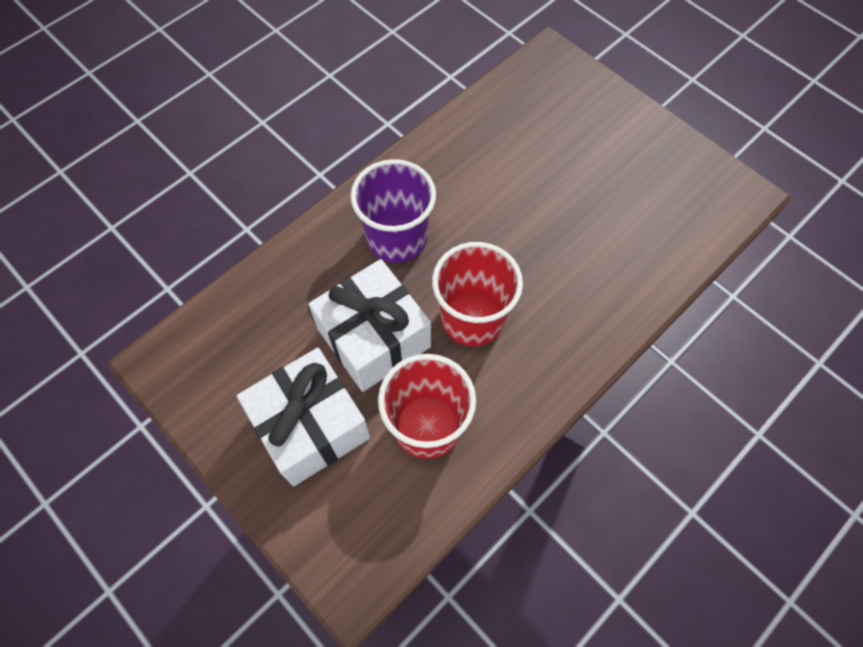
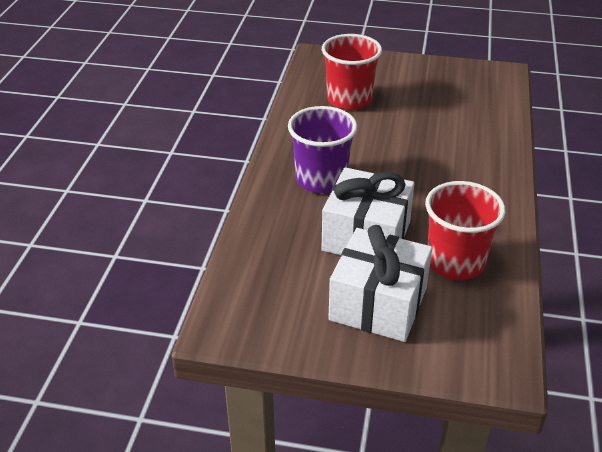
camera: 35 degrees left, 25 degrees down
red cup [432,242,523,346] -> red cup moved to [322,34,382,110]

